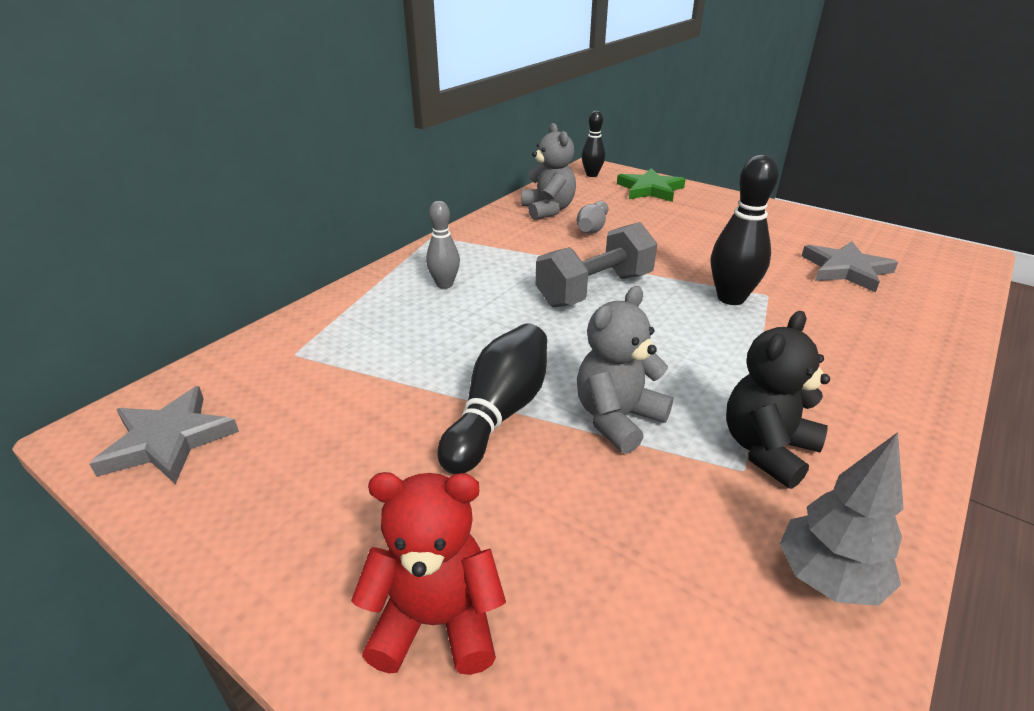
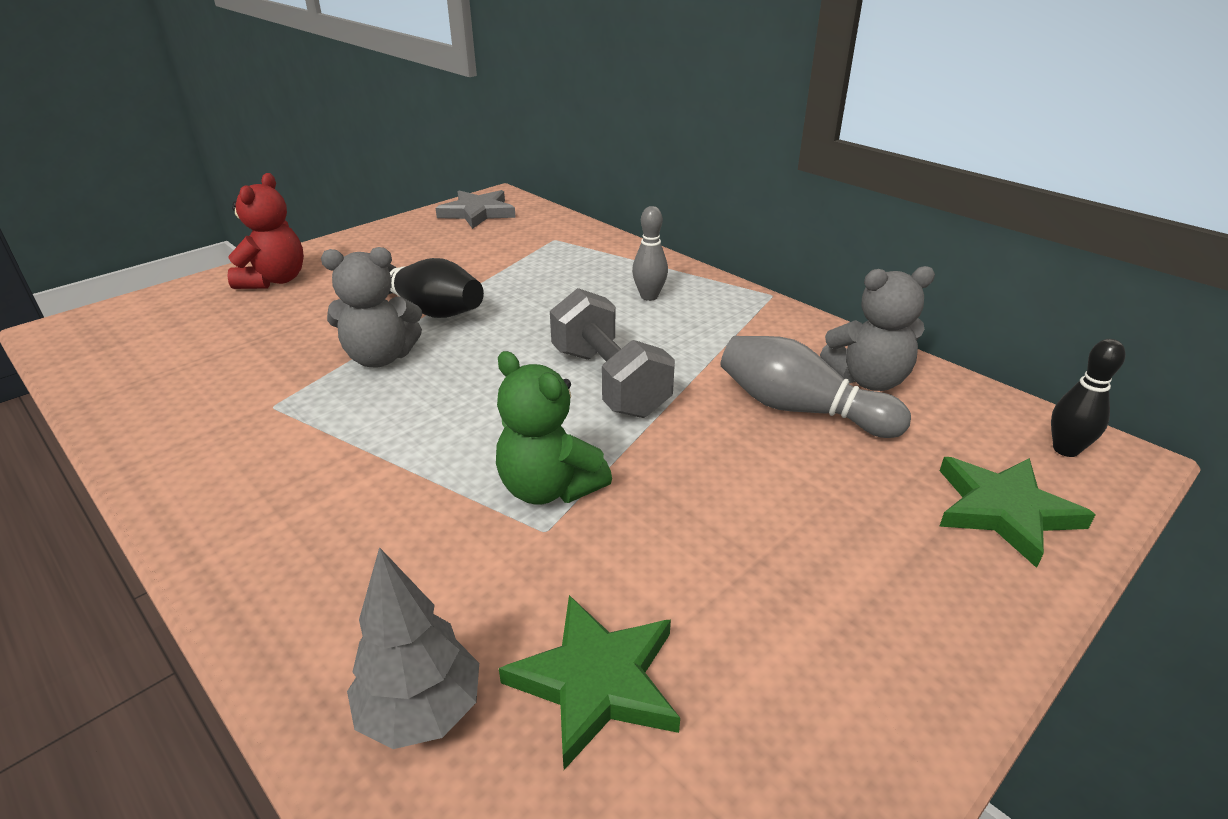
camera: 100 degrees right, 0 degrees up
grey bowling pin [577,201,609,234] -> grey bowling pin [720,336,911,438], size x1.59
grey teddy bear [577,286,673,454] -> grey teddy bear turned 120 degrees clockwise [321,247,422,367]
black bowling pin [711,155,779,305] -> green teddy bear [496,351,612,505]
black teddy bear [726,311,830,489] -> none
grey tree [779,432,904,606] -> grey tree moved to [347,547,479,749]
grey star [802,241,898,293] -> green star [499,595,680,770]

